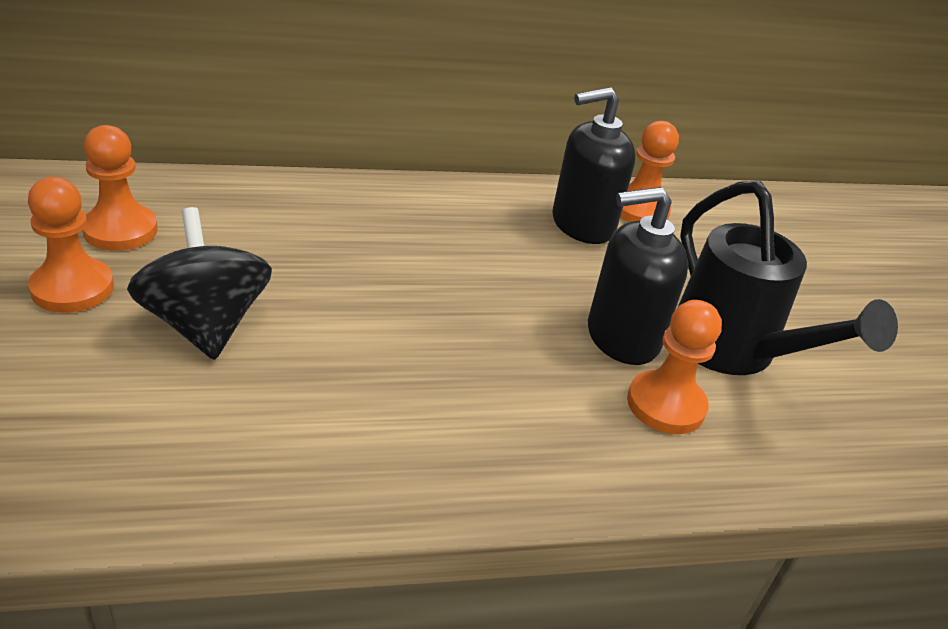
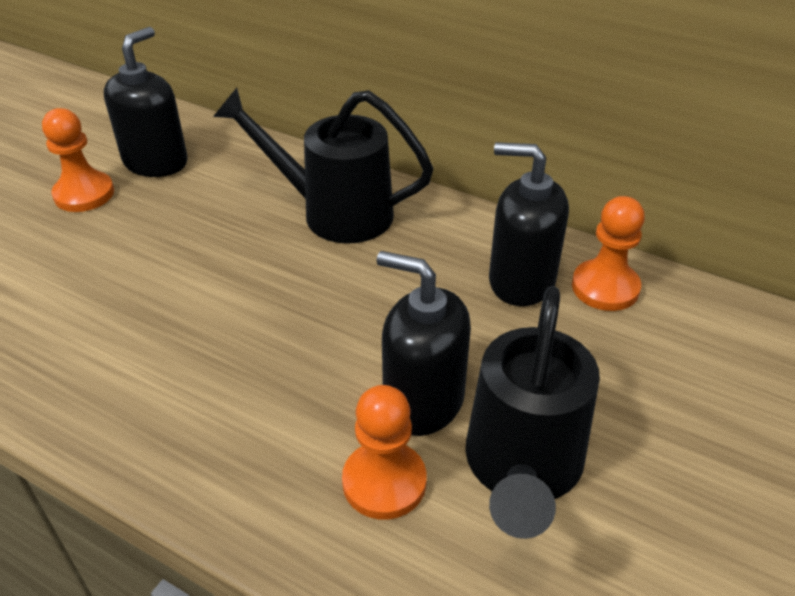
camera: 45 degrees right, 5 degrees up
orange pawn [82,125,158,251] -> black soap dispenser [104,27,188,177]
black spinning top [127,207,272,360] -> none
none -> black watering can [213,88,434,244]

